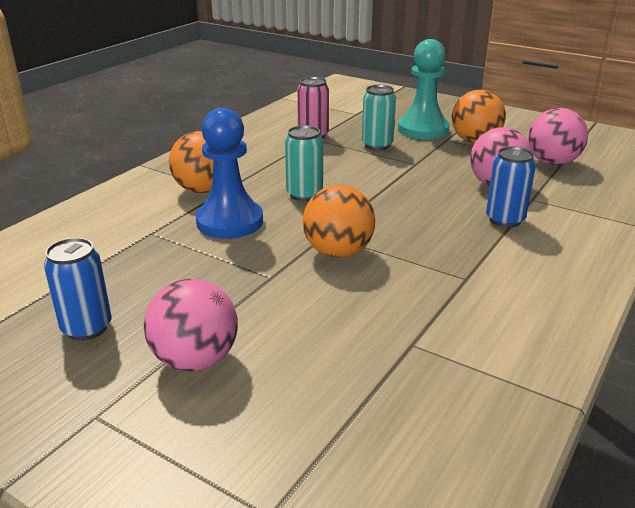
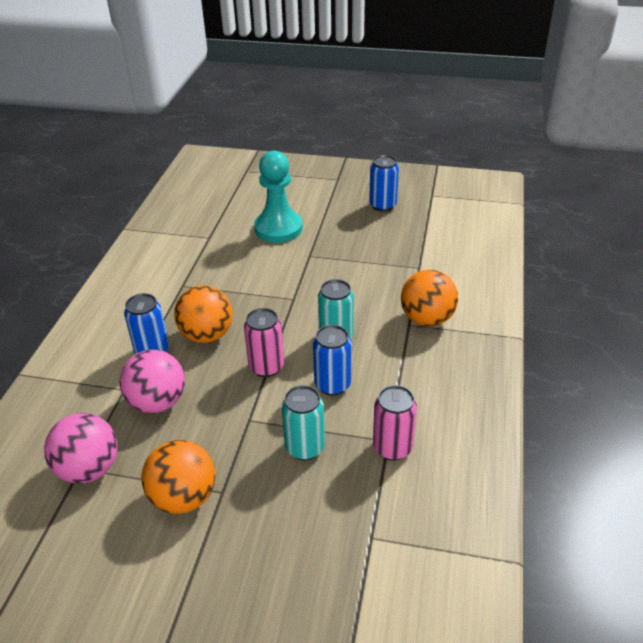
camera: 160 degrees right, 10 degrees up
pink ball [144,279,238,372] -> none
blue pawn [196,108,263,239] -> none
orange ball [303,185,375,258] -> orange ball moved to [174,285,233,343]
turquoise pawn [398,39,449,139] -> turquoise pawn moved to [254,151,303,243]
none -> pink can [244,308,284,377]
none -> blue can [313,325,352,396]

